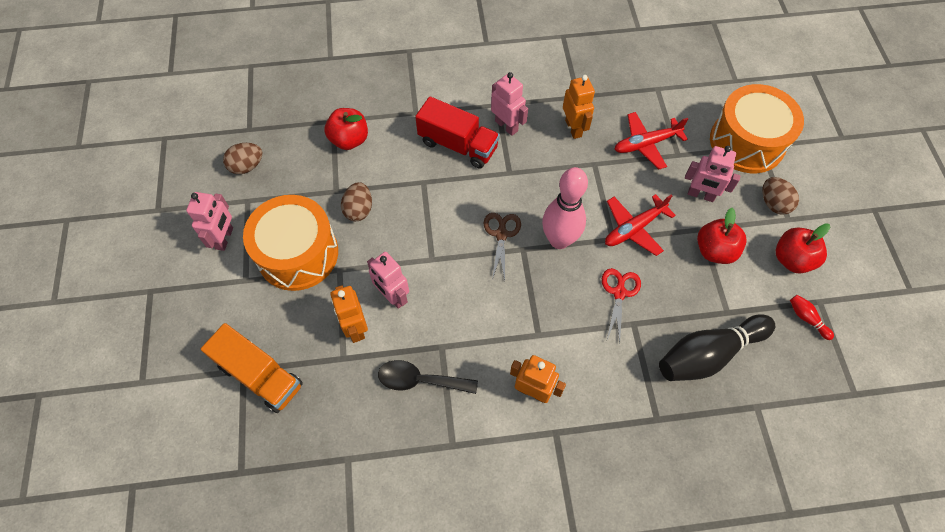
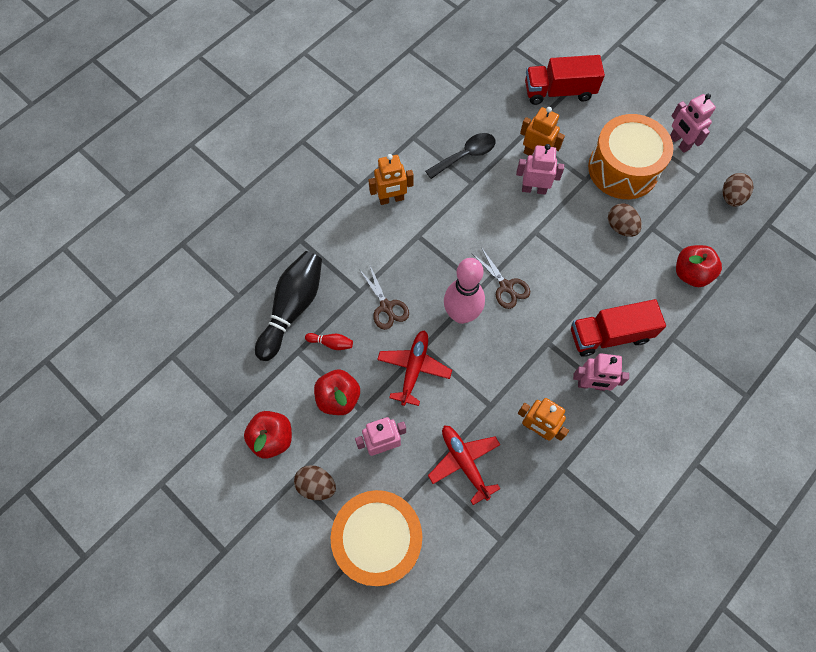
camera: 140 degrees right, 5 degrees up
orange truck [201,323,303,413] -> red truck [525,55,605,105]
red scissors [602,268,641,343] -> brown scissors [359,266,409,330]
red plane [615,112,688,169] -> red plane turned 60 degrees counterclockwise [428,425,500,505]
red bowling pin [790,295,834,340] -> red bowling pin moved to [305,333,353,350]

